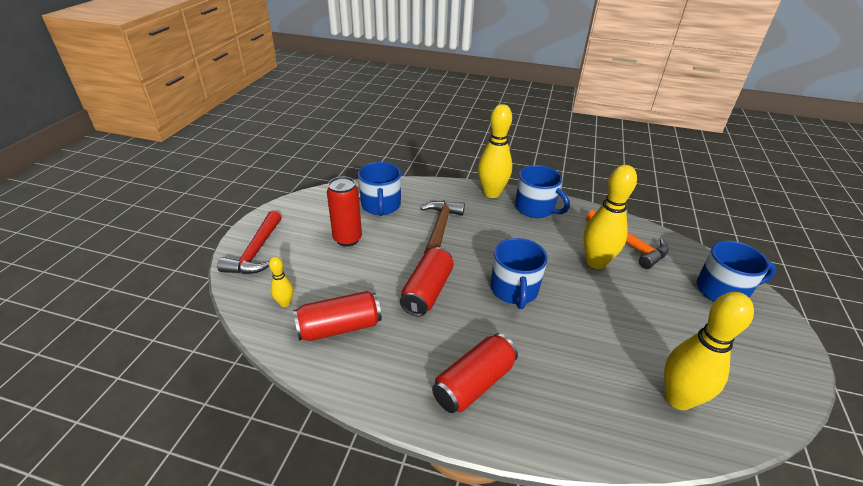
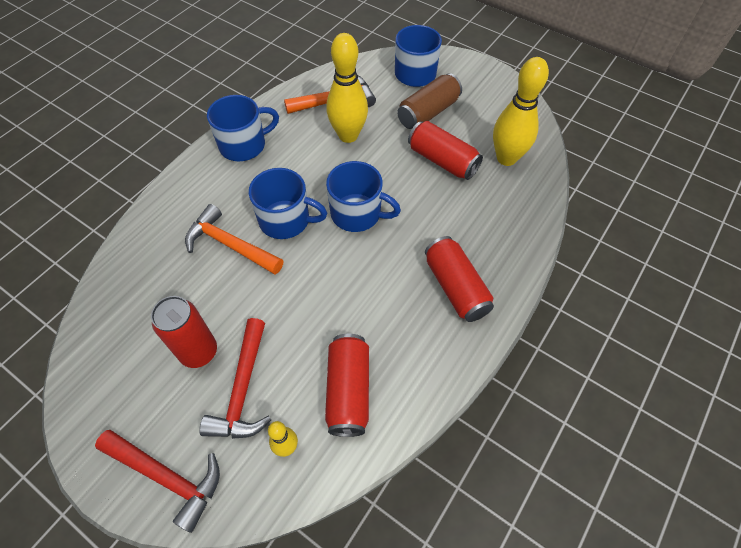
camera: 70 degrees left, 20 degrees up
blue mug [358,162,401,216] -> blue mug moved to [249,168,327,239]
red can [400,247,454,316] -> red can moved to [408,121,483,180]
brown hammer [421,201,465,254] -> orange hammer [185,204,284,274]
yellow bowling pin [478,104,512,198] -> none
none -> red hammer [199,318,271,439]
none -> brown can [397,73,462,129]

